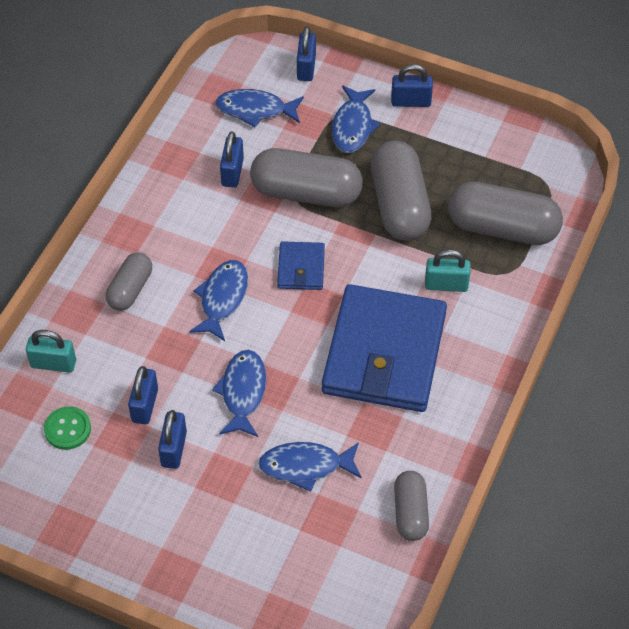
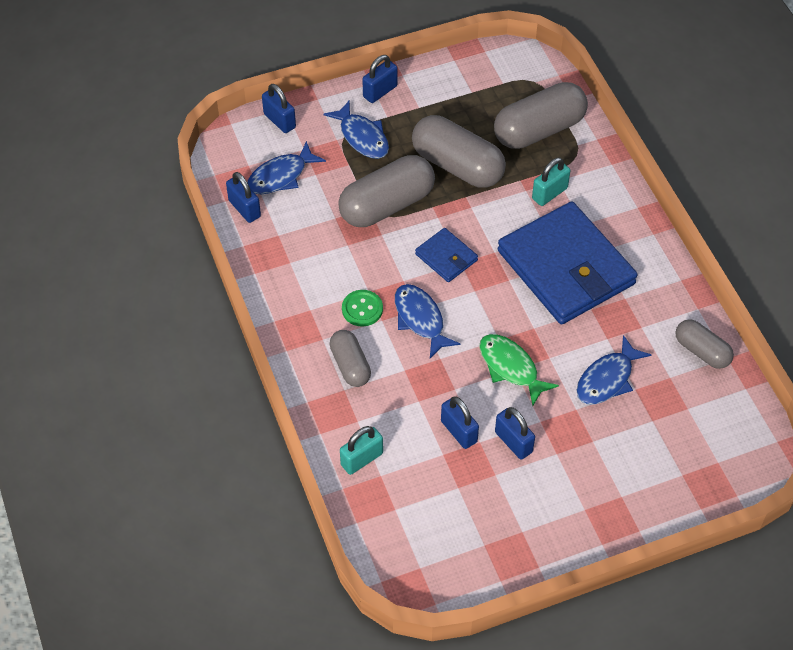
camera: 45 degrees left, 0 degrees up
green button [44,406,91,450] -> green button moved to [342,290,383,326]
blue fish [212,350,266,437] -> green fish [479,334,559,406]
blue padlock [220,132,244,188] -> blue padlock moved to [226,172,261,223]

